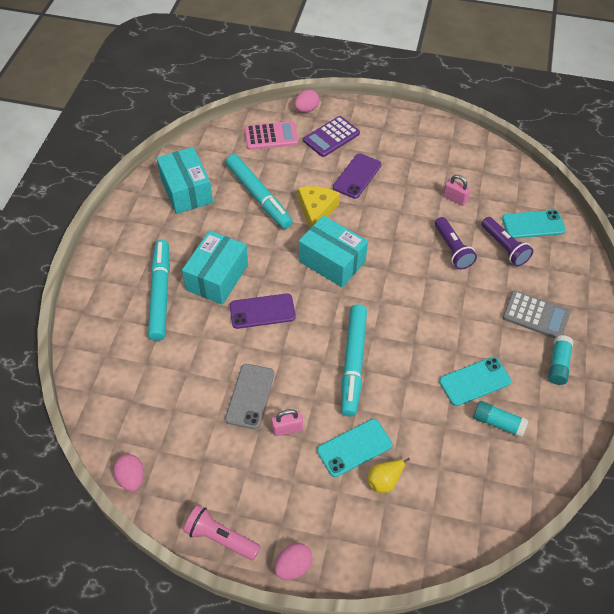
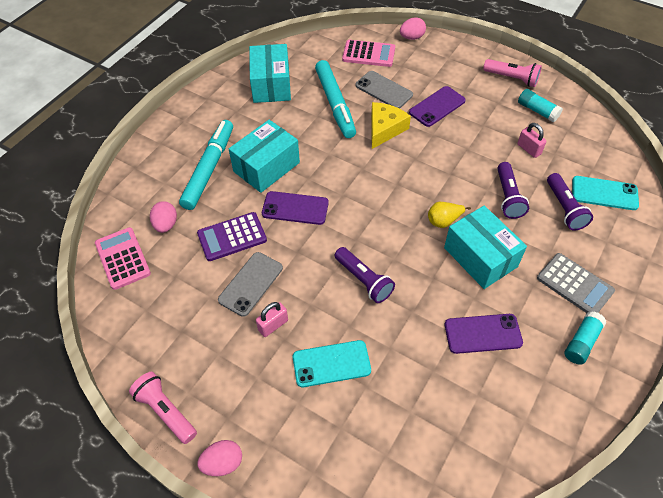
camera: 20 degrees right, 0 degrees up
pink egg [113,454,144,491] -> pink egg moved to [150,201,177,233]
pink padlock [272,409,303,436] -> pink padlock turned 45 degrees counterclockwise [256,302,288,337]
turquoise box [299,215,368,287] -> turquoise box moved to [444,206,527,289]
purple calculator [303,116,360,157] -> purple calculator moved to [197,212,267,261]
turquoise marker [341,304,367,416] -> purple flashlight [335,247,395,303]
yellow pear [367,458,410,493] -> yellow pear moved to [428,202,471,228]
turquoise phone [439,357,511,406] -> purple phone [445,314,523,354]
turquoise glue stick [473,401,529,438] -> turquoise glue stick moved to [518,89,563,122]
none -> pink calculator [95,227,151,290]
none -> grey phone [355,71,413,109]
none -> pink flashlight [483,59,542,87]

